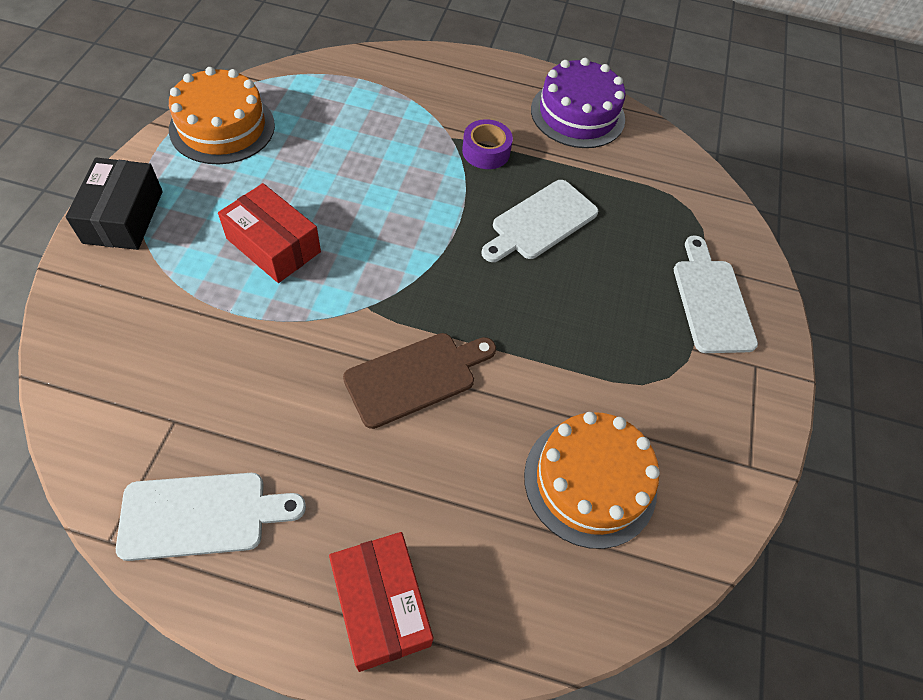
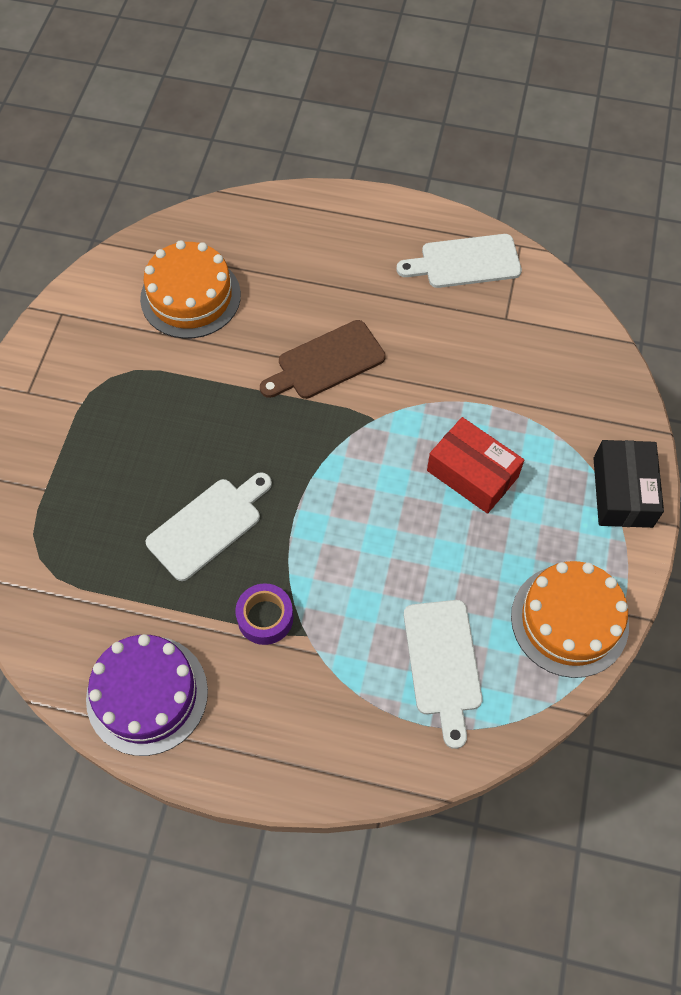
camera: 175 degrees left, 5 degrees up
red box [329,532,433,672] -> none
white cutting board [674,236,758,353] -> white cutting board moved to [404,600,482,749]

